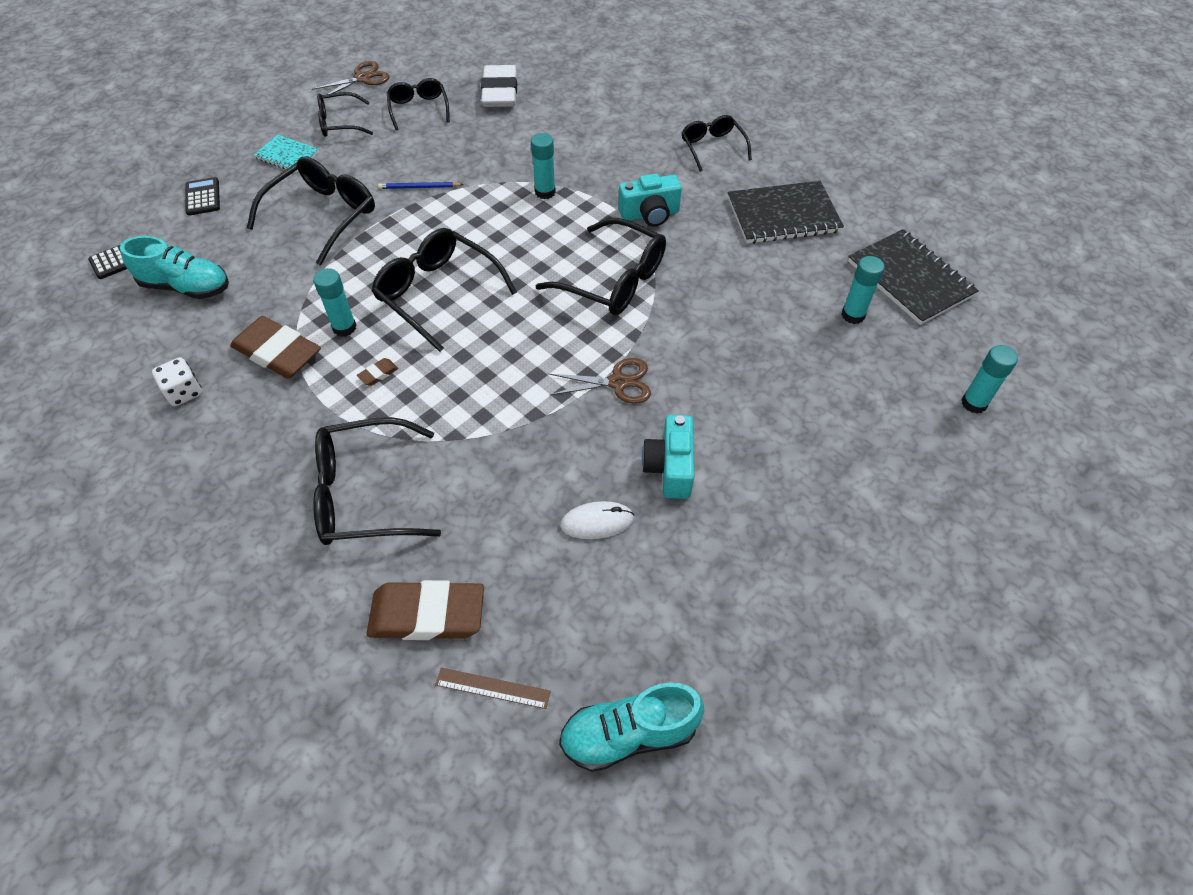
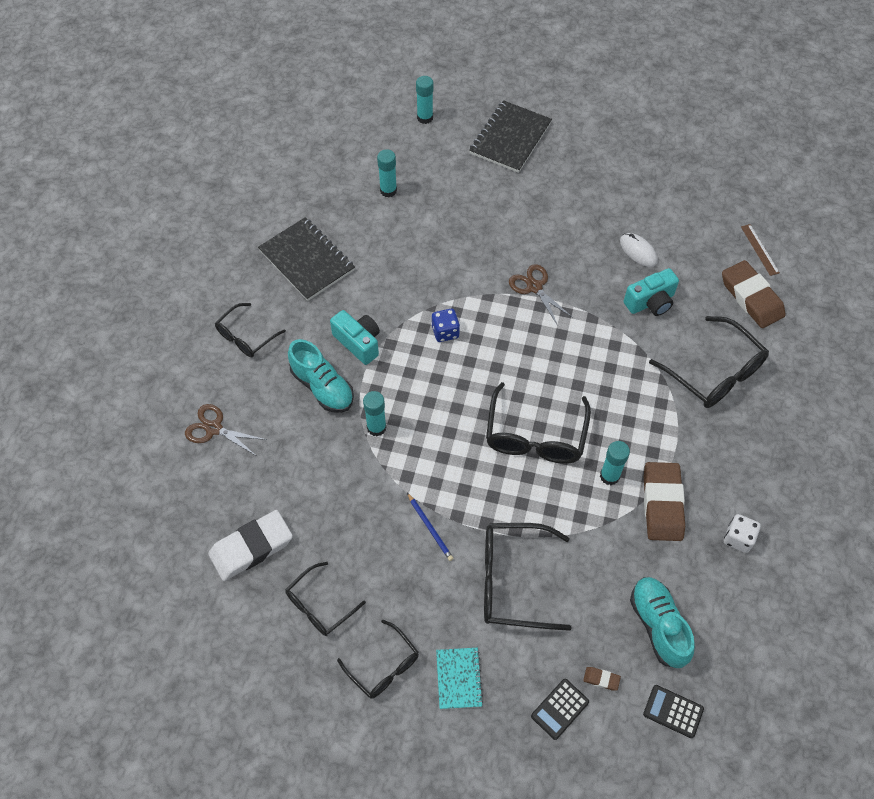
camera: 120 degrees left, 5 degrees up
brown scissors [311,61,389,94] -> brown scissors moved to [185,404,267,455]
brown eraser [357,358,399,386] -> brown eraser moved to [583,667,621,691]
black glasses [535,218,666,315] -> blue dice [432,309,460,342]
turquoise shoe [559,683,704,772] -> turquoise shoe moved to [288,339,354,413]
turquoise camera [642,415,694,499] -> turquoise camera moved to [624,268,679,316]
black notebook [848,229,979,325] -> black notebook moved to [469,100,552,173]

